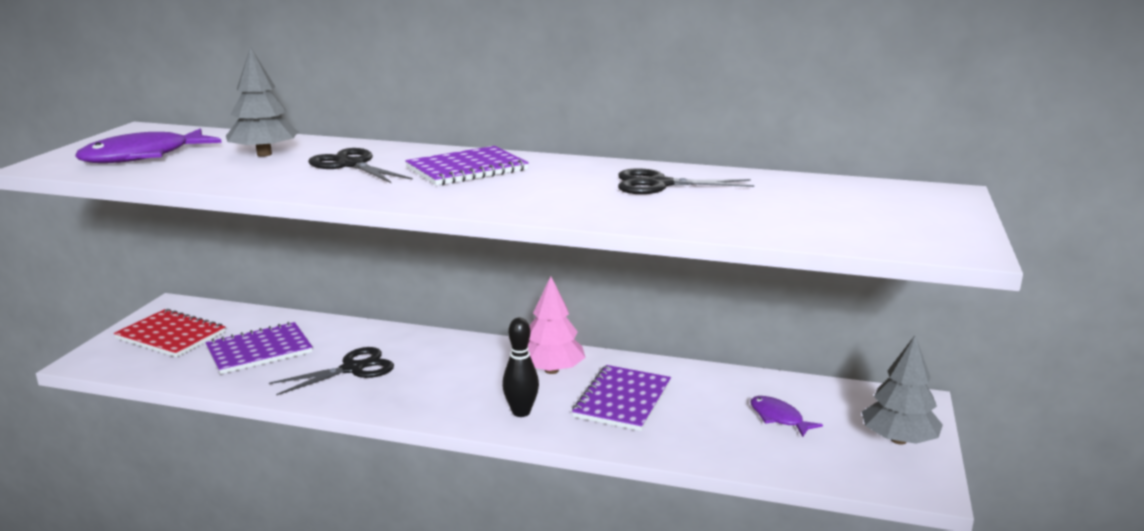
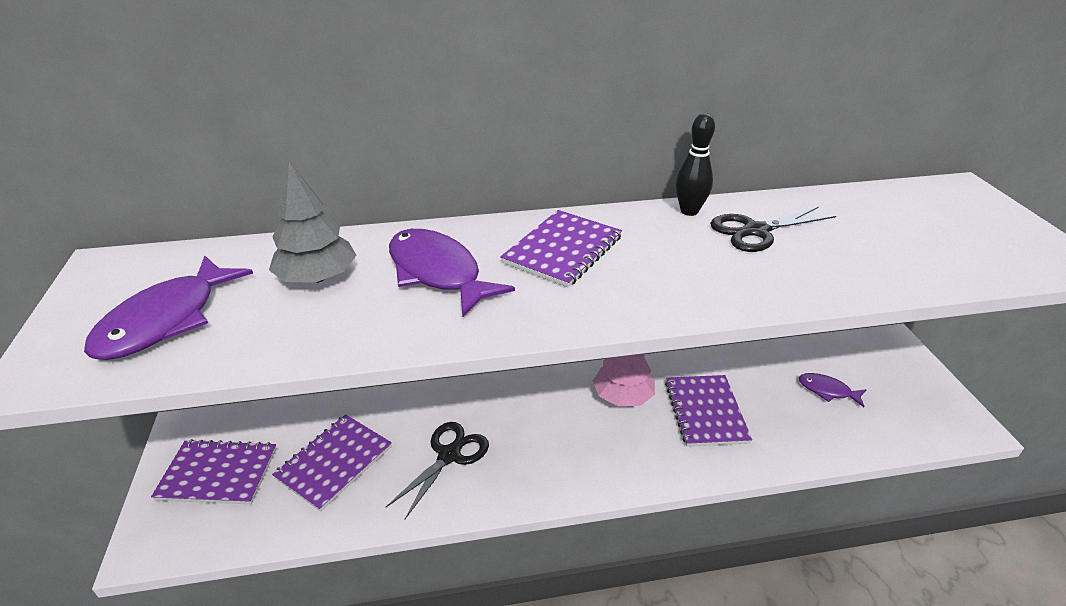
camera: 25 degrees left, 15 degrees up
red notebook [114,309,225,357] -> purple notebook [151,439,277,504]
black scissors [308,148,413,183] -> purple fish [389,229,515,318]
black bowling pin [502,318,539,417] -> black bowling pin moved to [676,113,715,216]
grey tree [862,335,943,444] -> none

